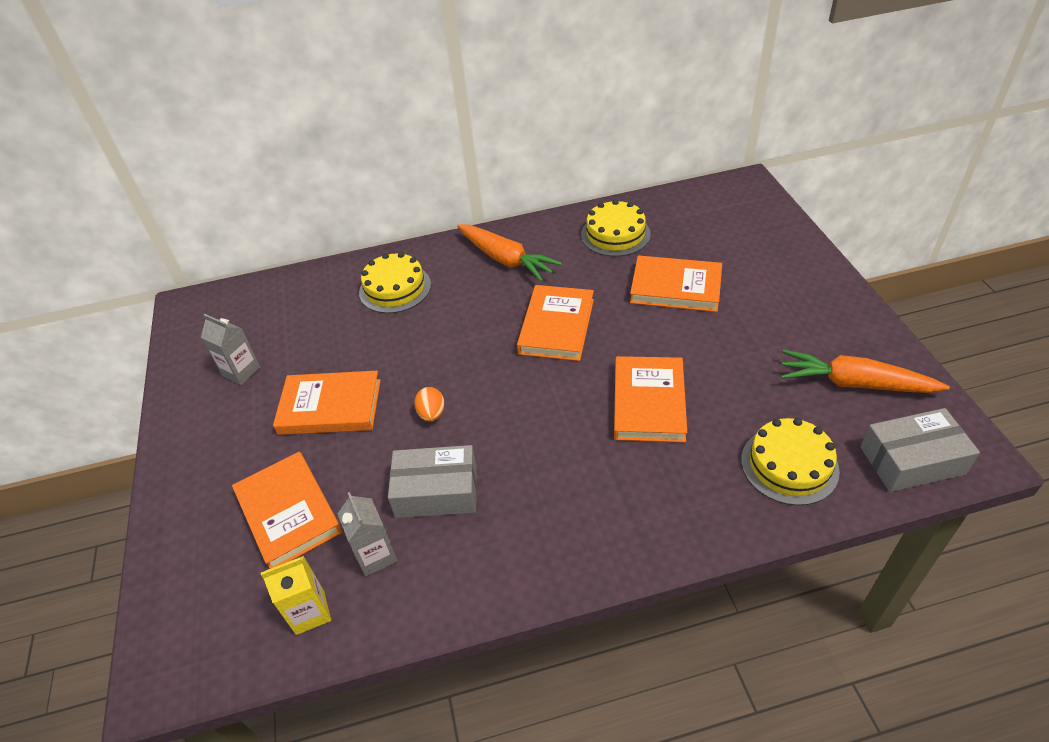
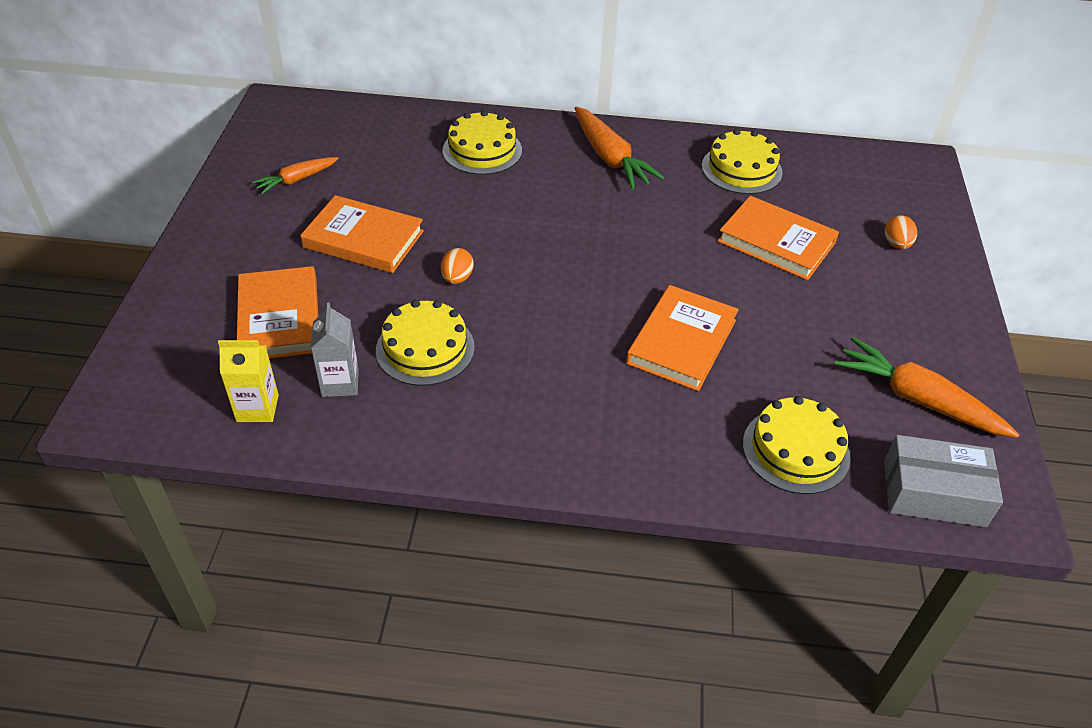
camera: 15 degrees right, 0 degrees up
grey carton [201,314,261,385] -> orange carrot [252,157,339,194]
grey box [388,445,477,518] -> yellow cake [376,300,475,386]
orange book [517,285,594,361] -> none
none -> orange egg [885,215,917,249]

